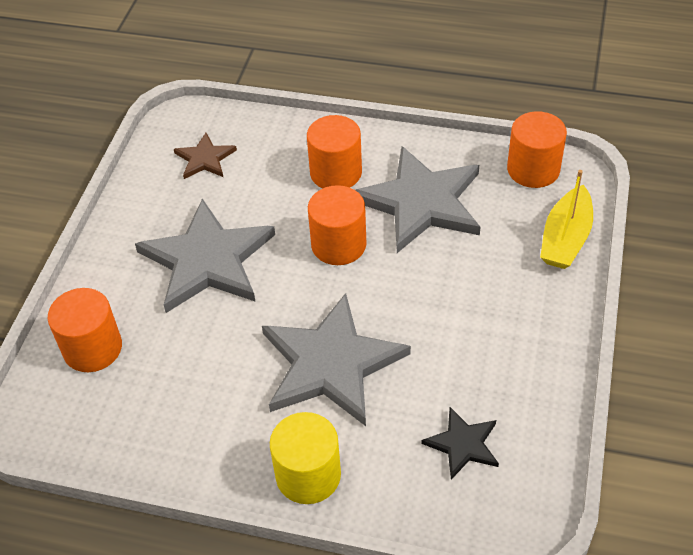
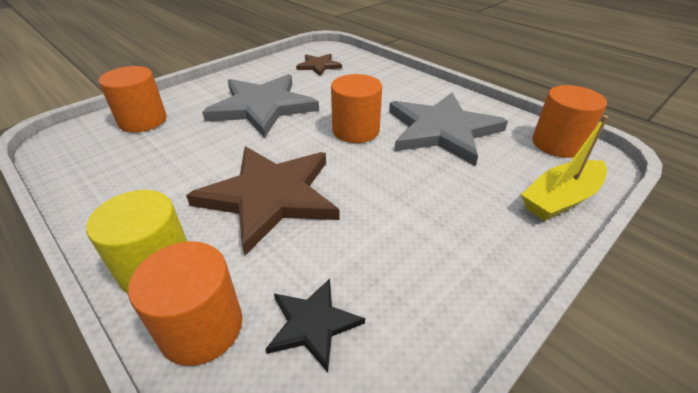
camera: 30 degrees right, 10 degrees down
grey star [262,293,411,426] -> brown star [186,147,340,255]
orange cylinder [307,115,362,189] -> orange cylinder moved to [128,241,242,366]

